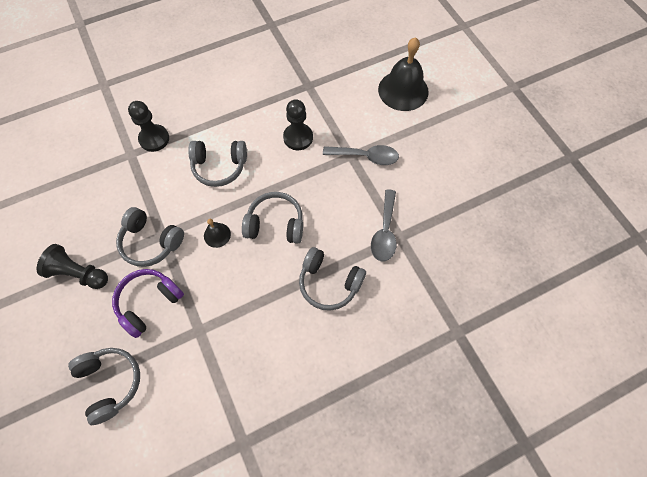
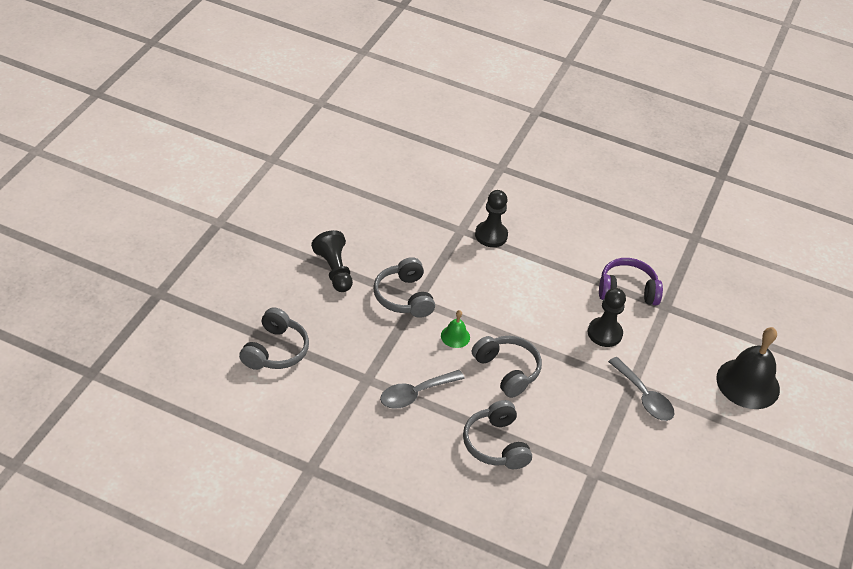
camera: 45 degrees right, 20 degrees down
purple headphones [112,269,184,338] -> purple headphones moved to [599,258,663,306]
grey headphones [188,141,247,187] -> none
black bell [204,219,231,248] -> green bell [441,310,470,348]
grey spoon [371,189,396,262] -> grey spoon moved to [380,370,465,409]

